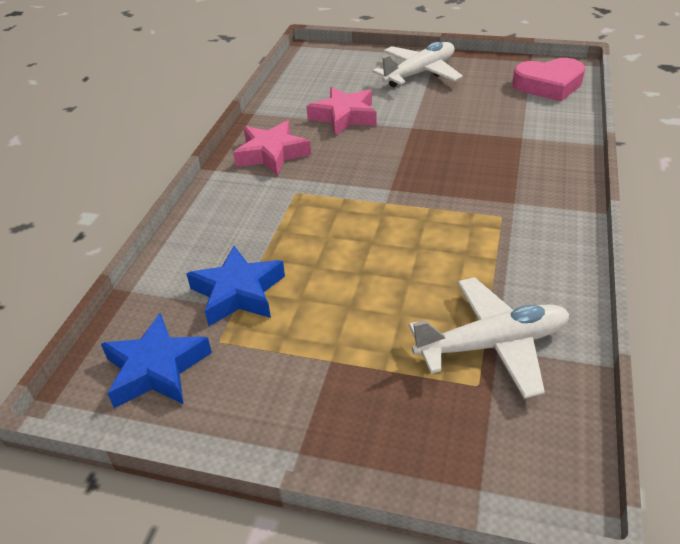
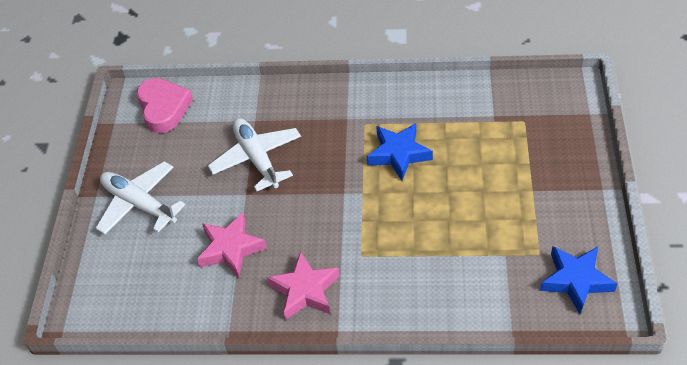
camera: 100 degrees left, 10 degrees up
blue star [186,246,285,326] -> blue star moved to [367,123,433,181]
white plane [409,277,570,399] -> white plane moved to [208,118,301,191]

